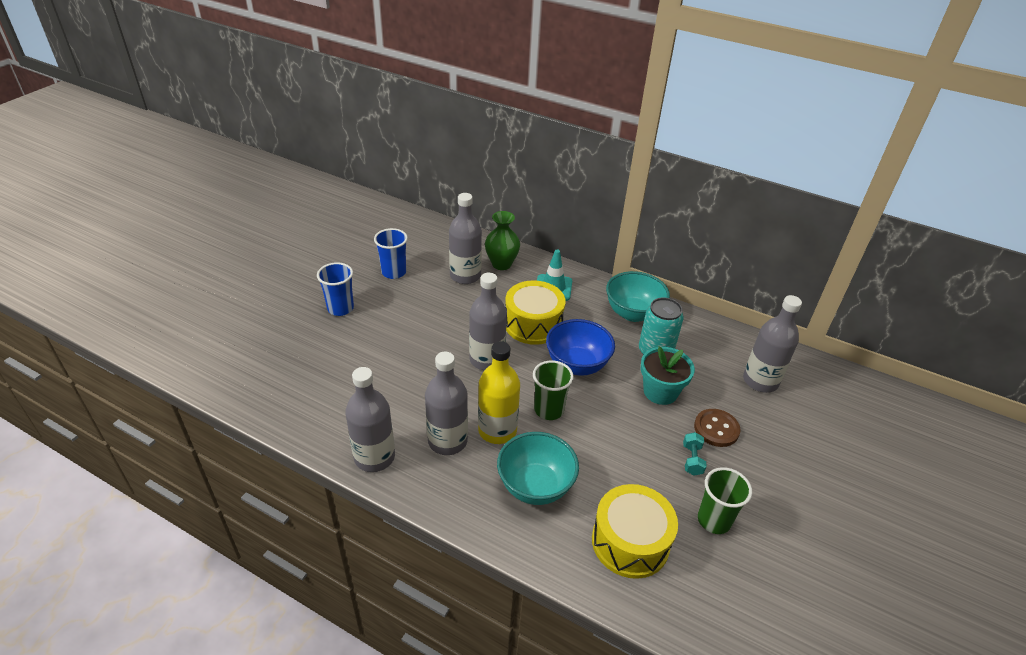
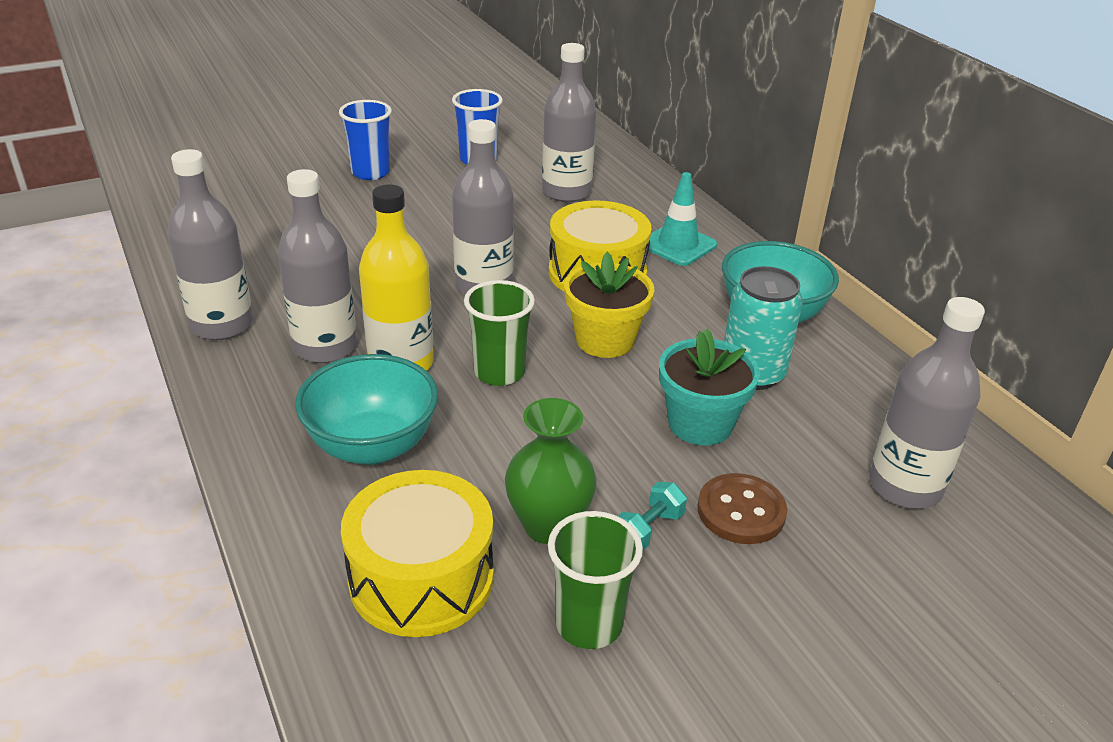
camera: 35 degrees right, 5 degrees down
green vase [485,211,520,270] -> green vase moved to [505,398,597,544]
blue bowl [546,319,615,376] -> yellow flower pot [564,252,655,358]

